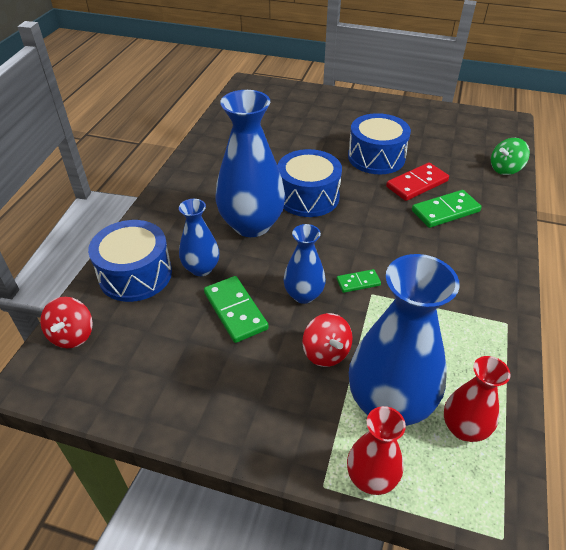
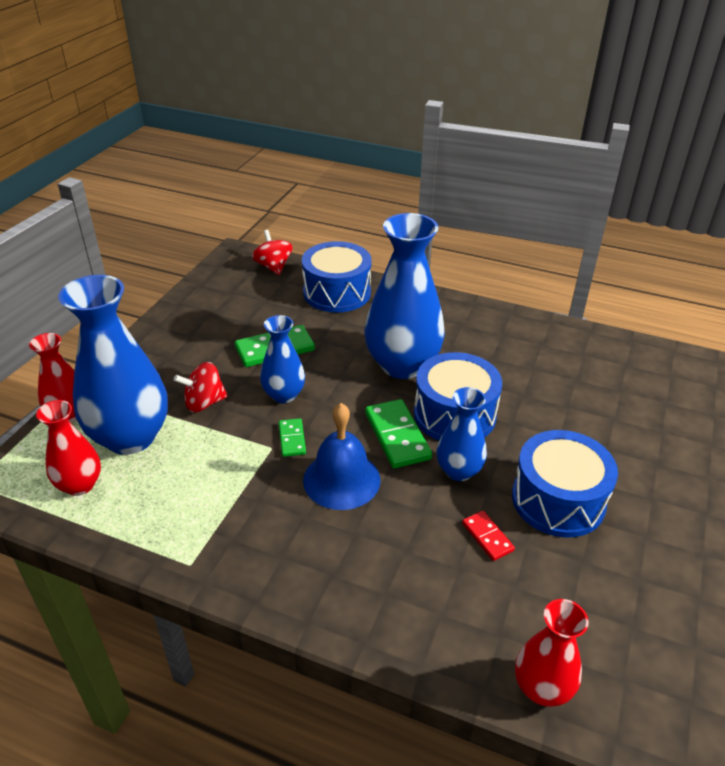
camera: 95 degrees right, 5 degrees down
red spinning top [40,297,93,348] -> red spinning top turned 60 degrees clockwise [252,230,293,275]
blue vase [179,199,220,276] -> blue vase moved to [436,387,487,481]
red domino [386,163,449,201] -> red domino [462,511,515,561], size x0.57
green domino [412,190,482,228] -> green domino moved to [365,399,432,468]
green spinning top [491,138,530,175] -> red vase [515,599,589,707]
none -> blue bell [303,403,380,510]

